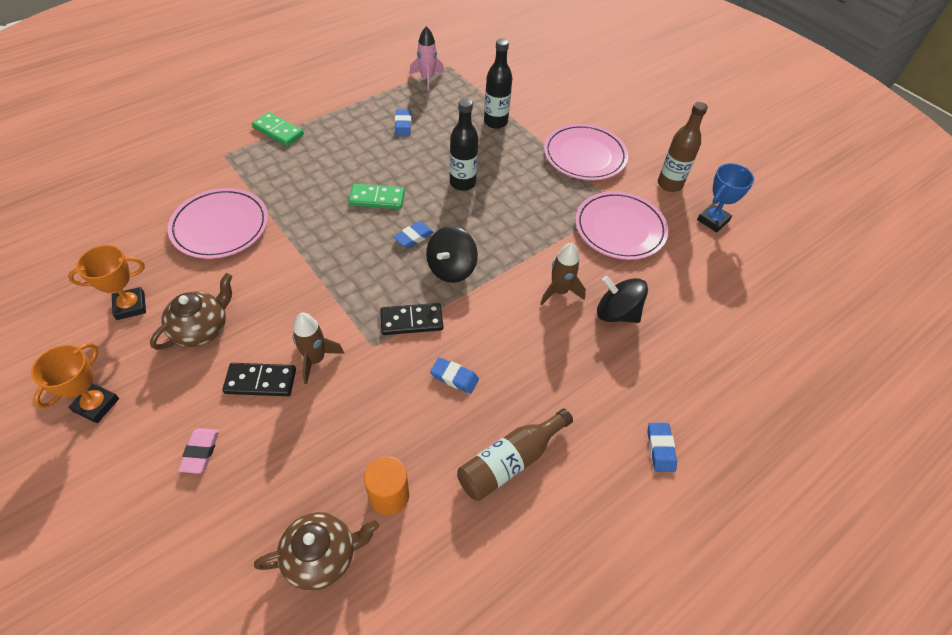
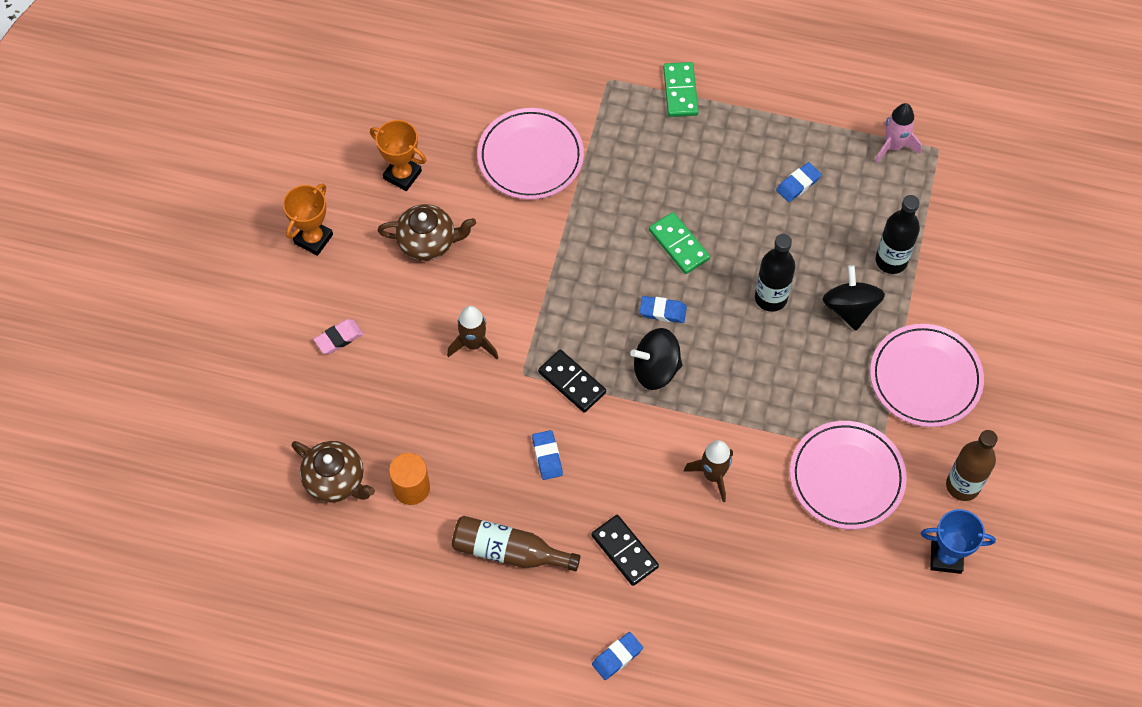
camera: 55 degrees right, 10 degrees up
orange trophy [31,343,119,423] -> orange trophy turned 45 degrees counterclockwise [283,183,333,256]
black domino [222,363,296,396] -> black domino moved to [591,515,659,586]
black spinning top [597,276,648,323] -> black spinning top moved to [822,265,885,330]

